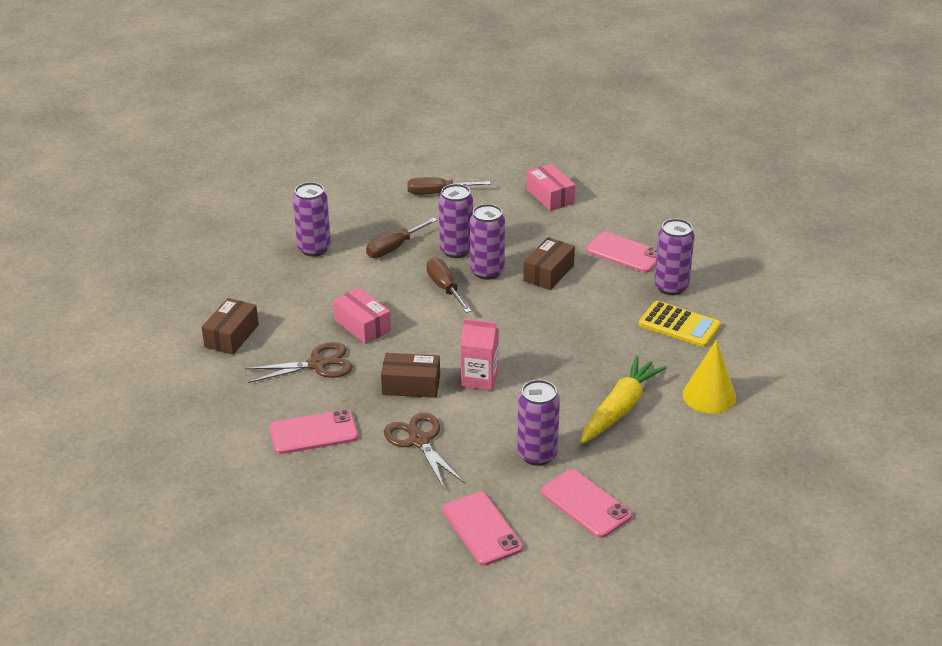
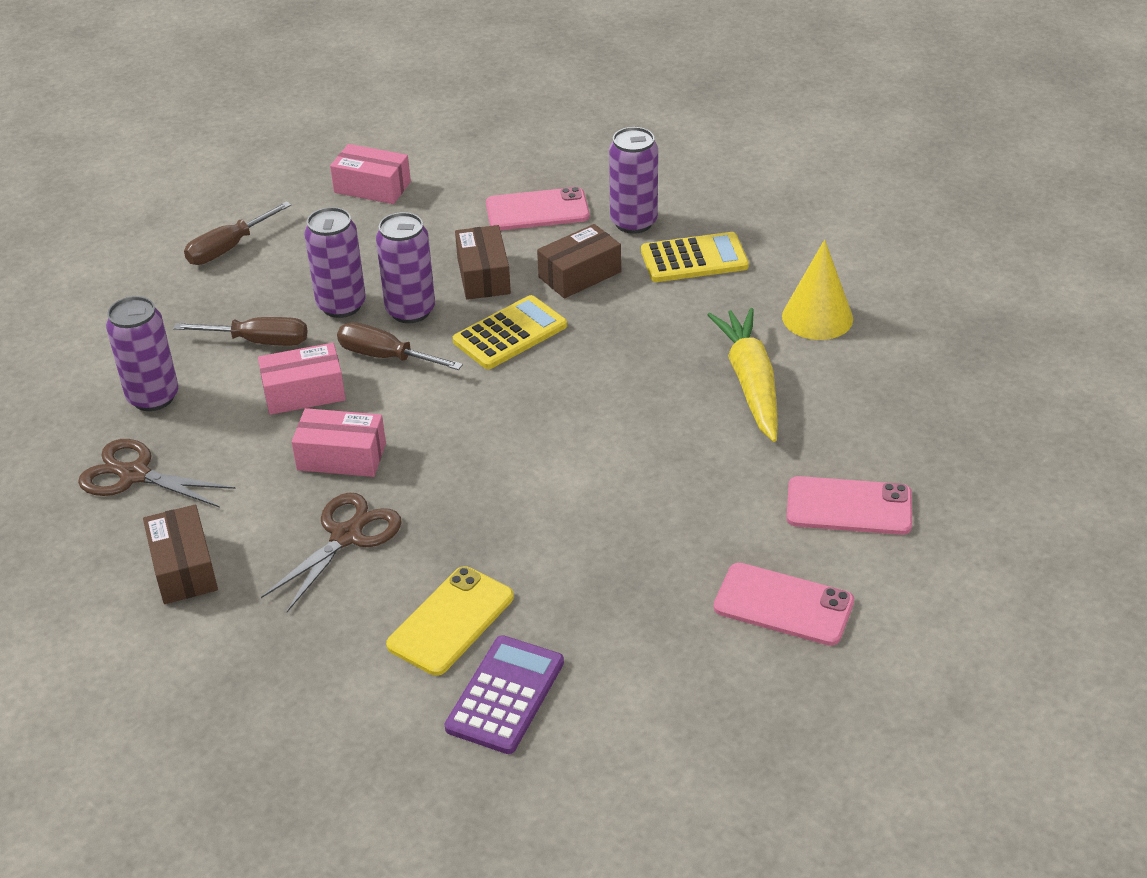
camera: 40 degrees left, 5 degrees up
pink phone [270,409,358,454] -> yellow phone [386,567,514,676]
brown screwdriver [366,218,437,258] -> brown screwdriver turned 90 degrees counterclockwise [173,317,307,346]
brown box [381,353,440,398] -> brown box moved to [537,224,621,298]
brown scissors [384,413,464,488] -> brown scissors moved to [78,439,236,508]
pink carton [461,319,499,391] -> none
purple can [517,380,560,466] -> none
none -> pink box [258,343,346,415]
none -> purple calculator [445,635,564,754]
none -> yellow calculator [453,295,567,369]

